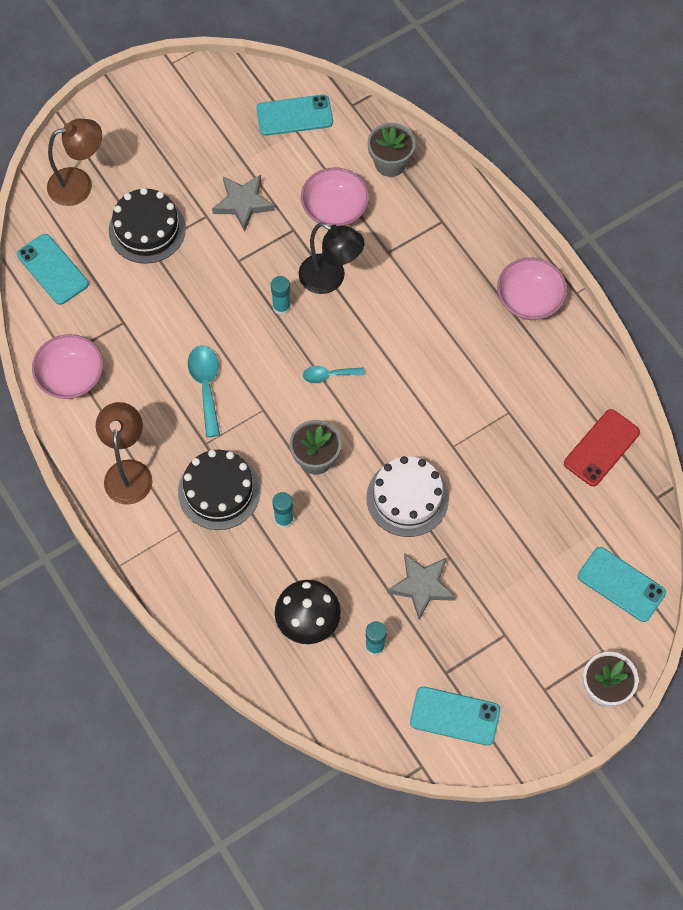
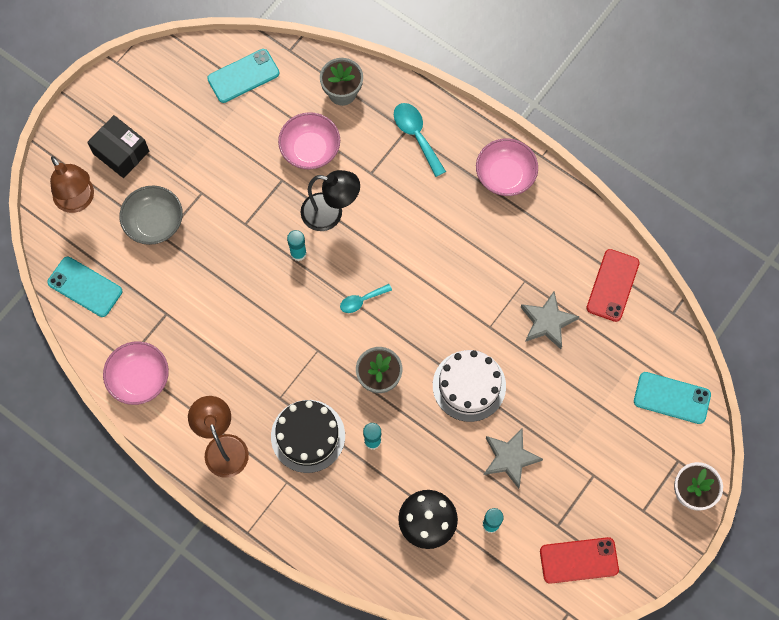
camera: 20 degrees left, 5 degrees up
brown lamp [47,119,102,206] -> brown lamp turned 90 degrees clockwise [50,156,94,213]
black cake [109,188,186,264] -> grey bowl [119,186,183,245]
turquoise spoon [188,345,220,437] -> turquoise spoon moved to [394,103,446,177]
grey star [212,175,275,232] -> grey star moved to [521,292,579,349]
turquoise phone [410,686,500,746] -> red phone [540,537,619,584]
none -> black box [87,115,149,178]

